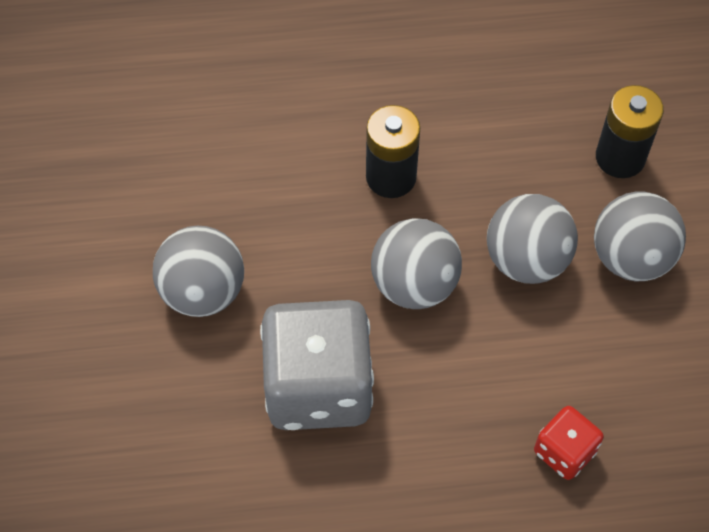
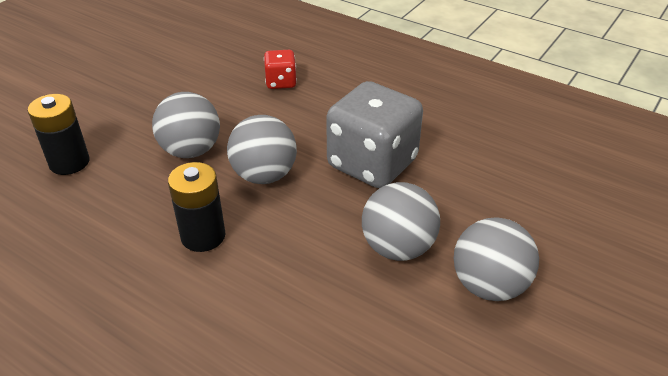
camera: 140 degrees left, 20 degrees down
grey ball [594,192,686,281] -> grey ball moved to [454,217,539,301]

